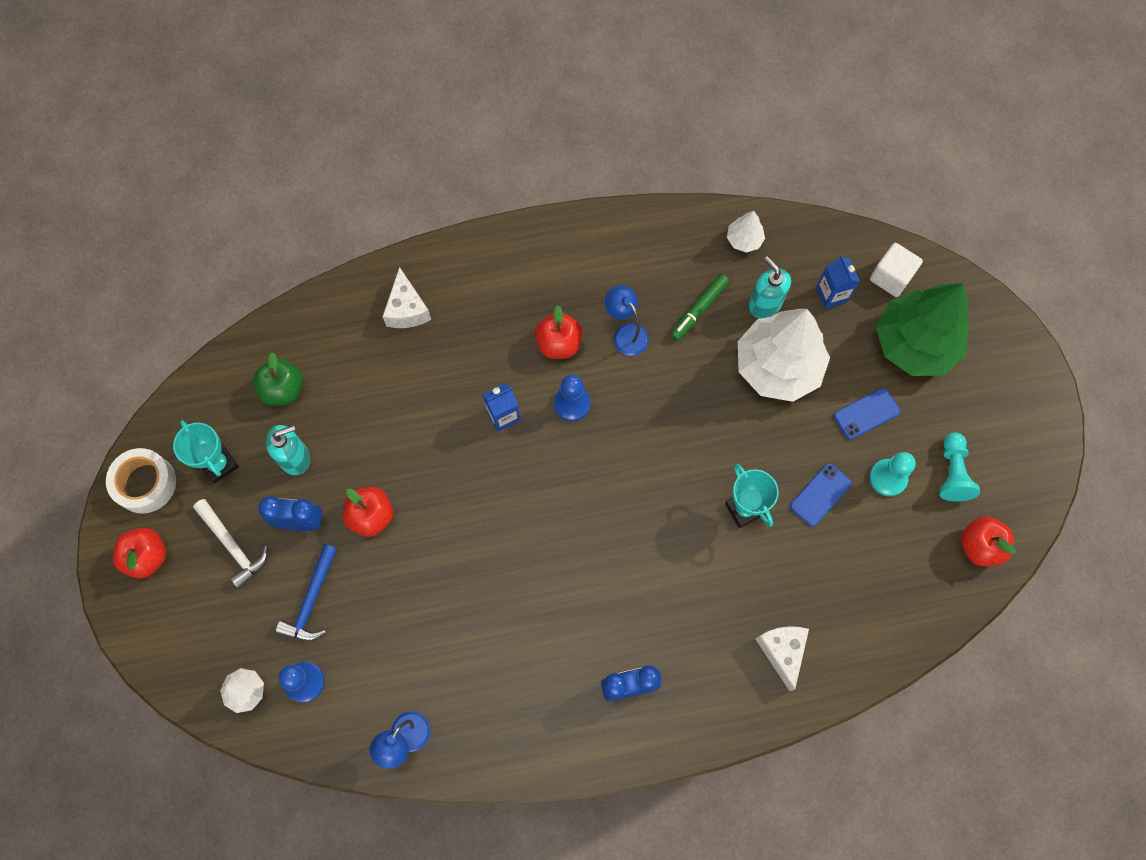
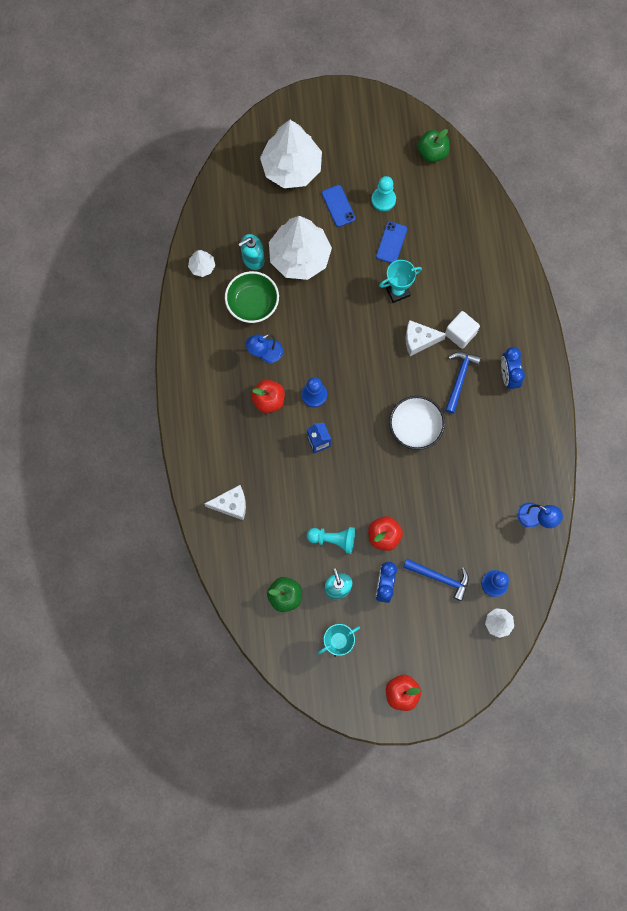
camera: 85 degrees left, 5 degrees up
white tape [106,448,176,514] -> none
white hammer [193,499,268,589] -> none
green marker [670,274,729,341] -> green bowl [225,271,279,323]
white cheese [755,626,809,691] -> white cheese moved to [406,320,446,356]
blue phone [790,463,852,527] -> blue phone turned 60 degrees clockwise [376,221,407,263]
blue carton [816,255,860,309] -> none
white cube [870,243,923,297] -> white cube moved to [445,311,480,349]
green tree [876,283,970,376] -> white tree [260,120,322,188]
turquoise pawn [939,432,980,502] -> turquoise pawn moved to [307,527,355,554]
red apple [961,516,1016,567] -> green apple [417,129,449,162]
none -> white bowl [389,396,445,450]
none -> blue hammer [445,352,481,414]

